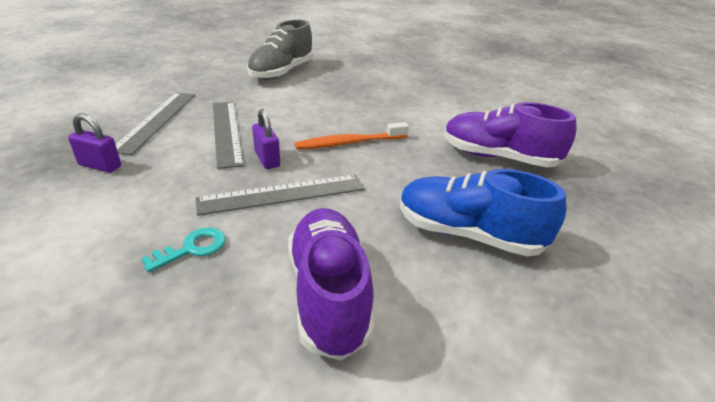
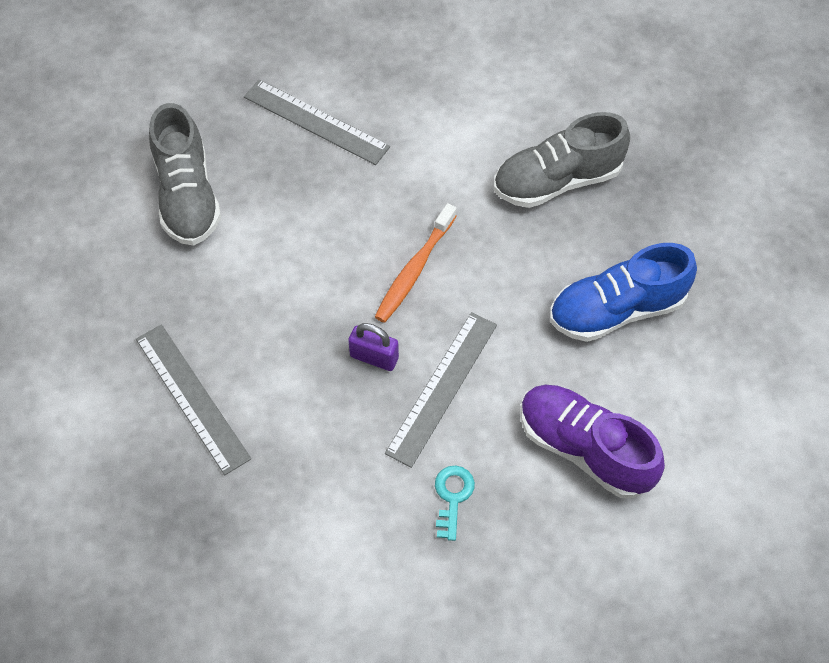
camera: 40 degrees left, 25 degrees up
purple padlock [68,114,121,173] -> none
grey ruler [213,102,244,169] -> grey ruler moved to [244,80,390,165]
purple shoe [444,102,576,167] -> grey shoe [494,112,630,208]

